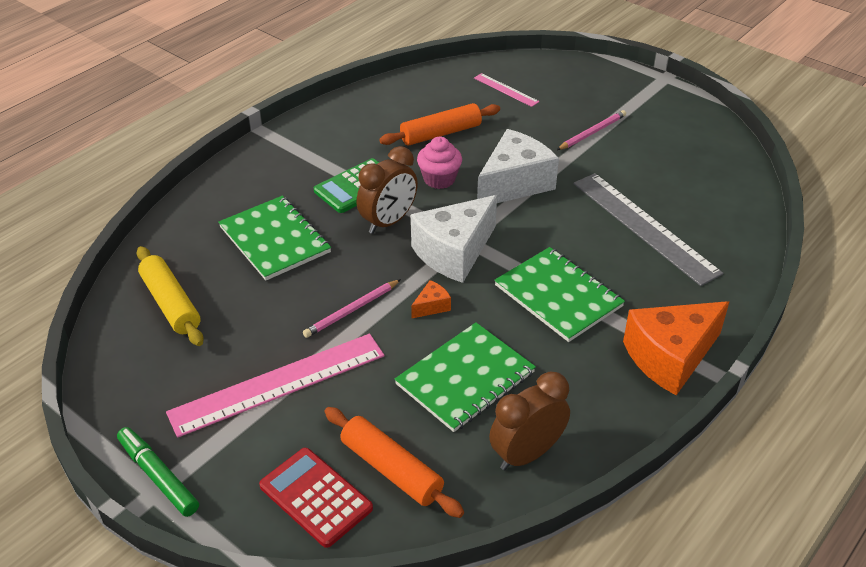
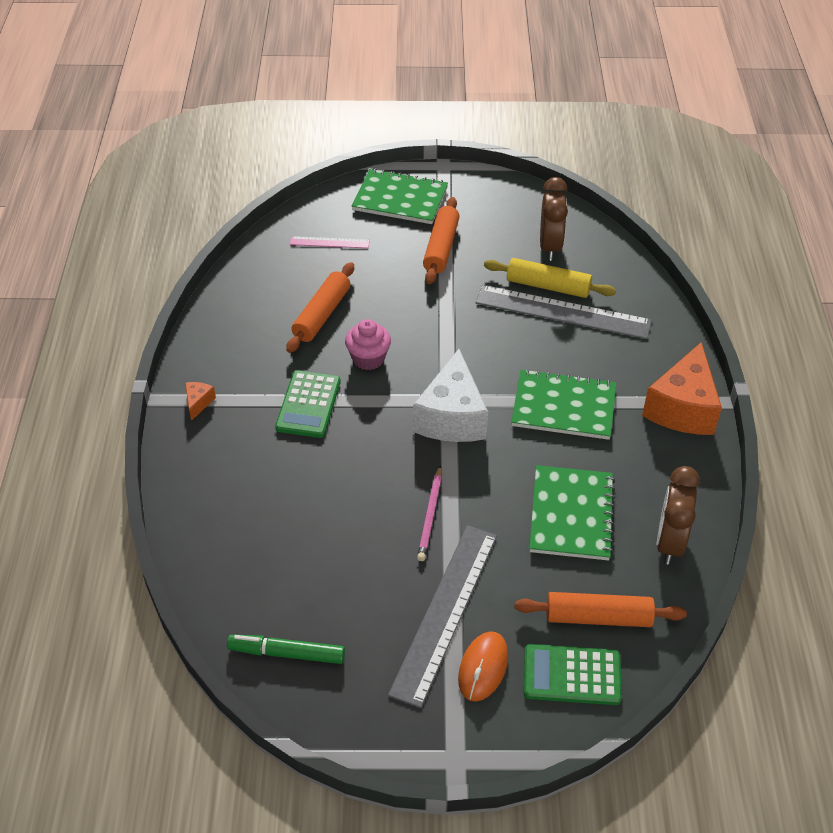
camera: 40 degrees left, 5 degrees up
green marker [117,427,199,517] -> green marker moved to [227,634,345,664]
yellow rolling pin [137,246,204,346] -> yellow rolling pin moved to [484,258,616,298]
pink ruler [166,334,385,438] -> grey ruler [388,526,497,708]
green notebook [218,196,331,281] -> green notebook moved to [352,169,448,224]
red calculator [259,448,373,548] -> green calculator [524,644,622,705]
brown clock [357,146,418,234] -> brown clock moved to [540,177,568,261]
orange cheese [411,280,451,318] -> orange cheese moved to [185,382,216,421]
white cheese [477,129,559,203] -> none
pink pencil [557,110,626,150] -> orange rolling pin [423,197,460,284]
none -> orange mouse [458,631,508,702]

